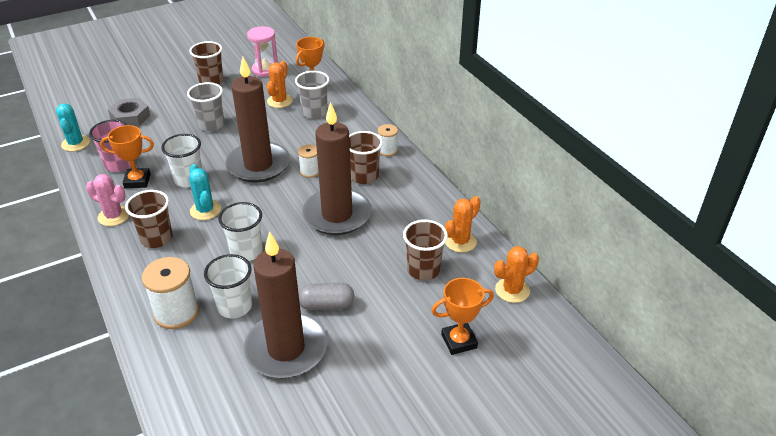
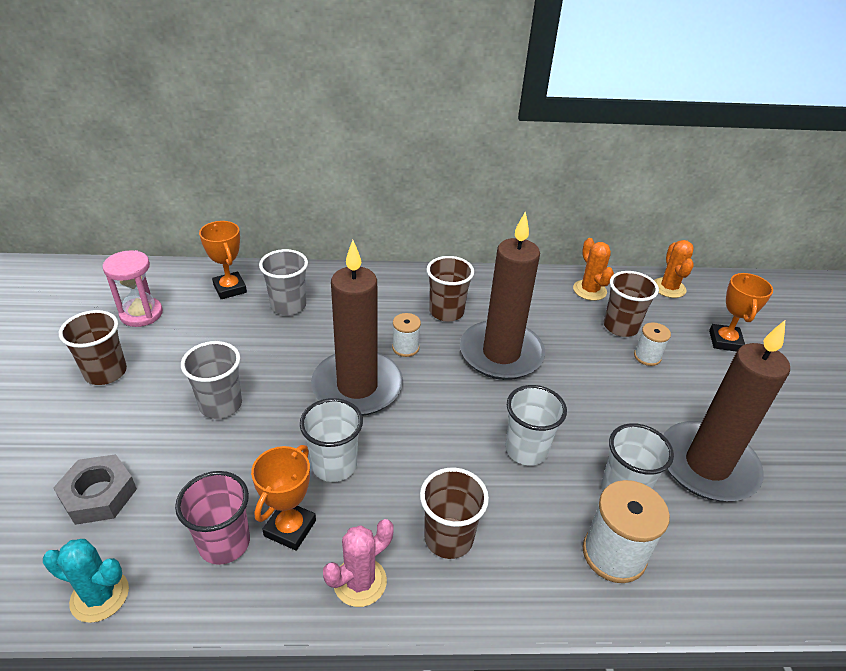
camera: 65 degrees left, 0 degrees up
turquoise cactus [189,164,221,220] -> none
orange cactus [267,61,293,108] -> none
grey capsule [299,283,354,310] -> none
white spool [378,124,398,156] -> white spool moved to [634,322,671,366]

